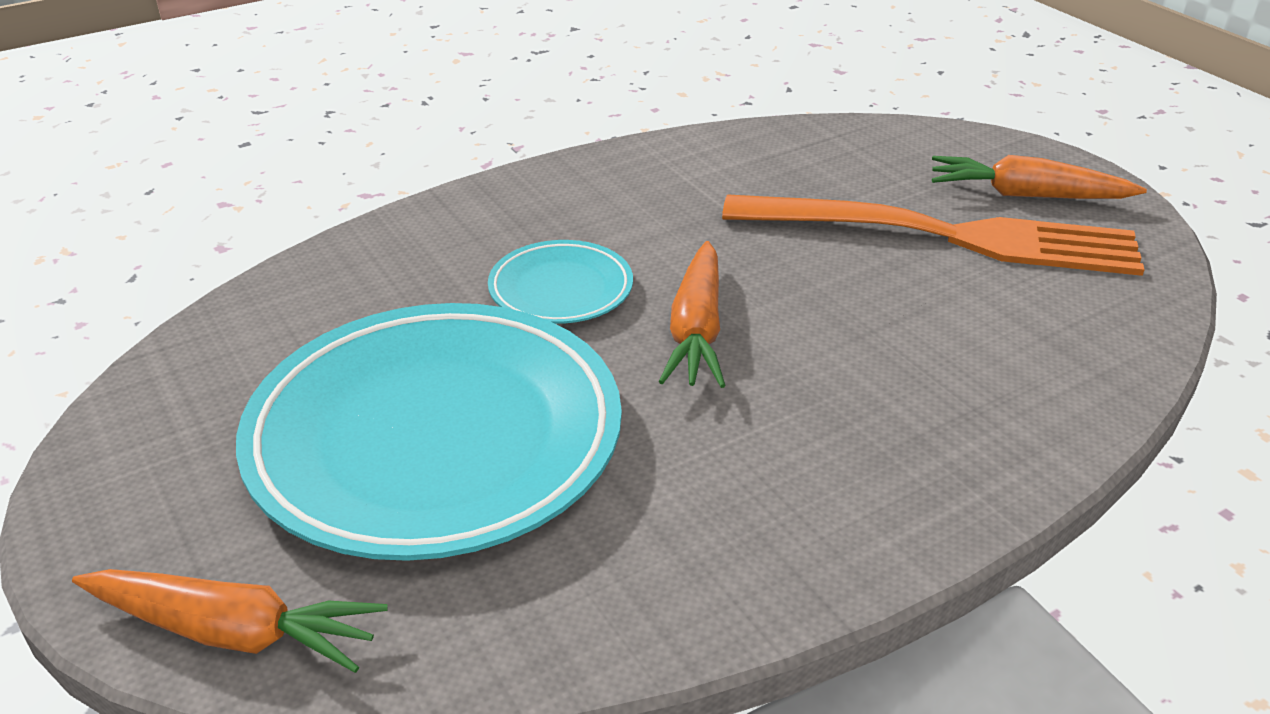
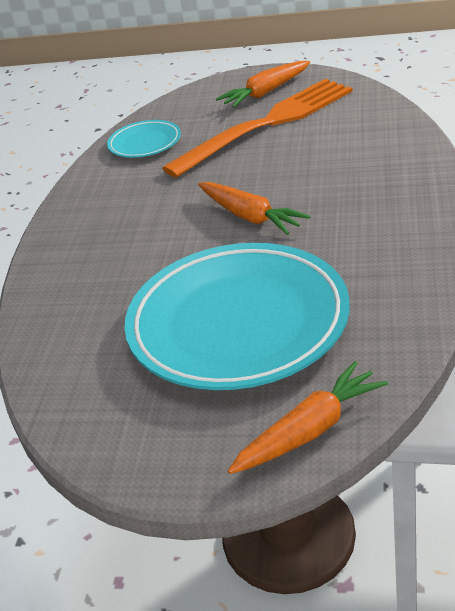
camera: 45 degrees left, 0 degrees up
turquoise plate [488,240,633,324] -> turquoise plate moved to [107,120,181,158]

